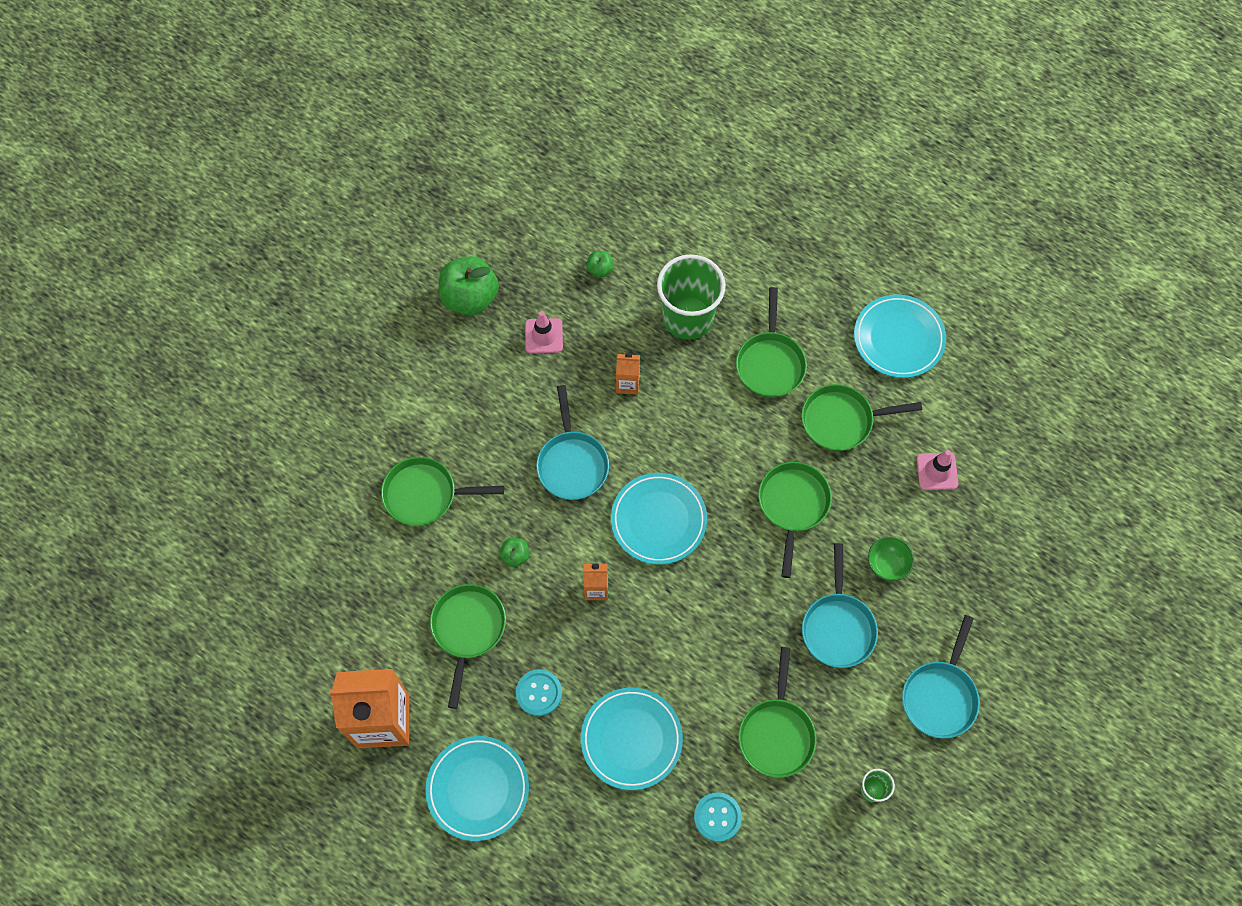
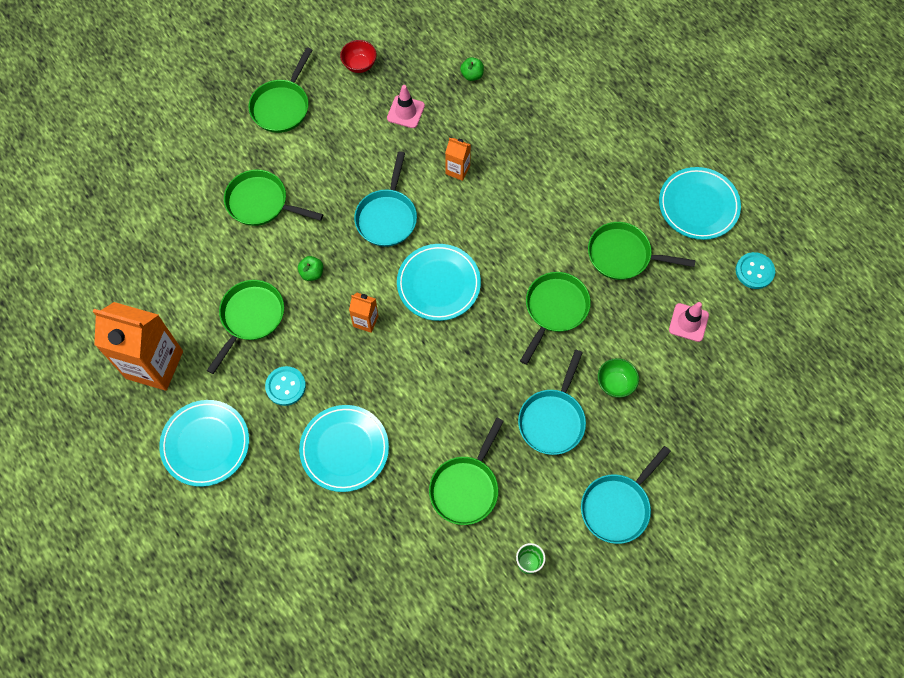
camera: 20 degrees right, 0 degrees up
green apple [439,256,499,316] -> red bowl [340,40,377,73]
green cup [657,254,726,340] -> none
turquoise button [694,792,742,842] -> turquoise button moved to [736,252,775,289]
green pan [736,287,807,398] -> green pan moved to [249,47,312,133]

